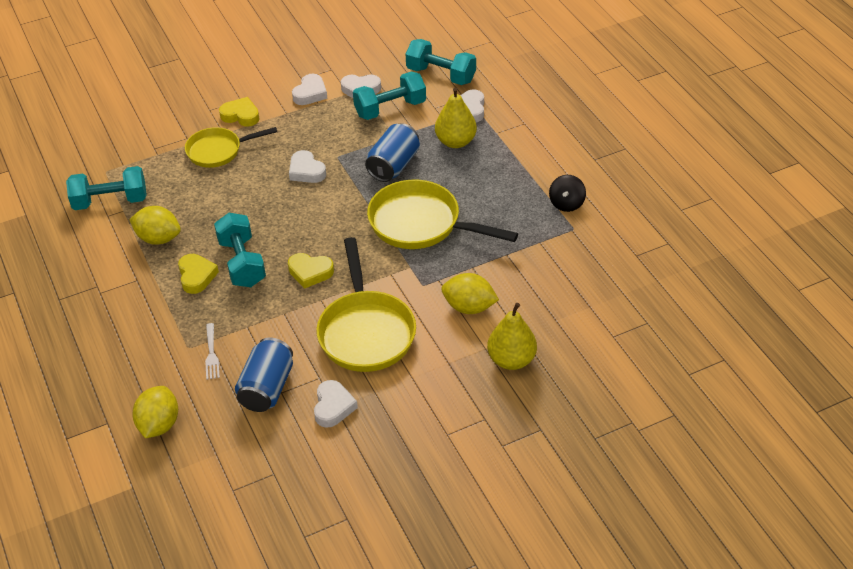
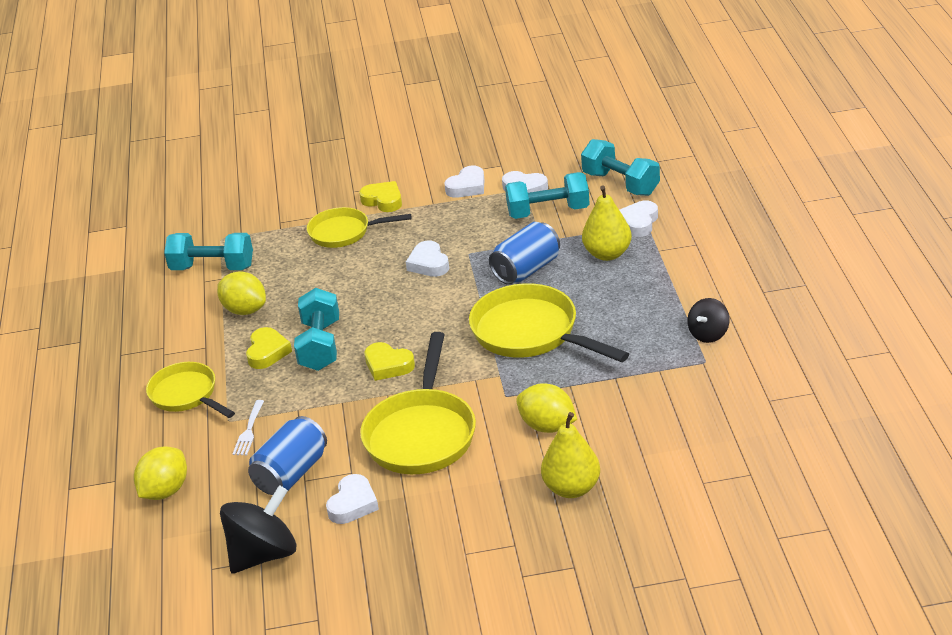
camera: 20 degrees right, 10 degrees down
none -> yellow pan [146,362,235,418]
none -> black spinning top [220,485,297,574]

